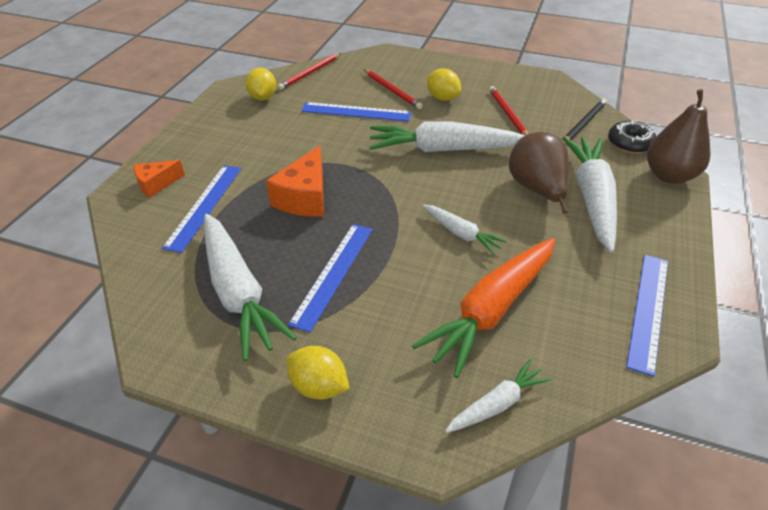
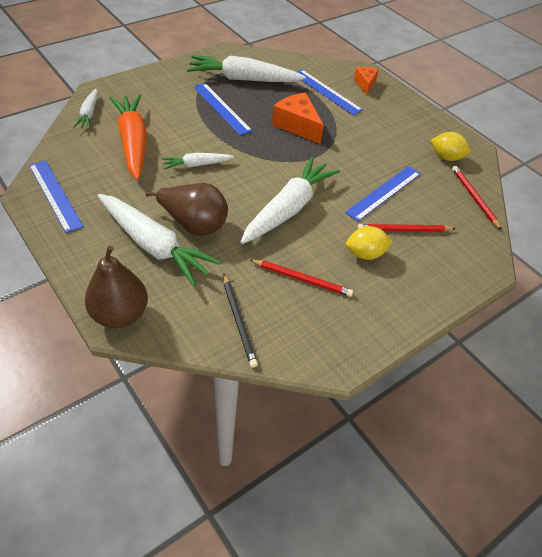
camera: 120 degrees right, 5 degrees up
yellow lemon [286,346,350,399] -> none
black donut [608,121,656,154] -> none

